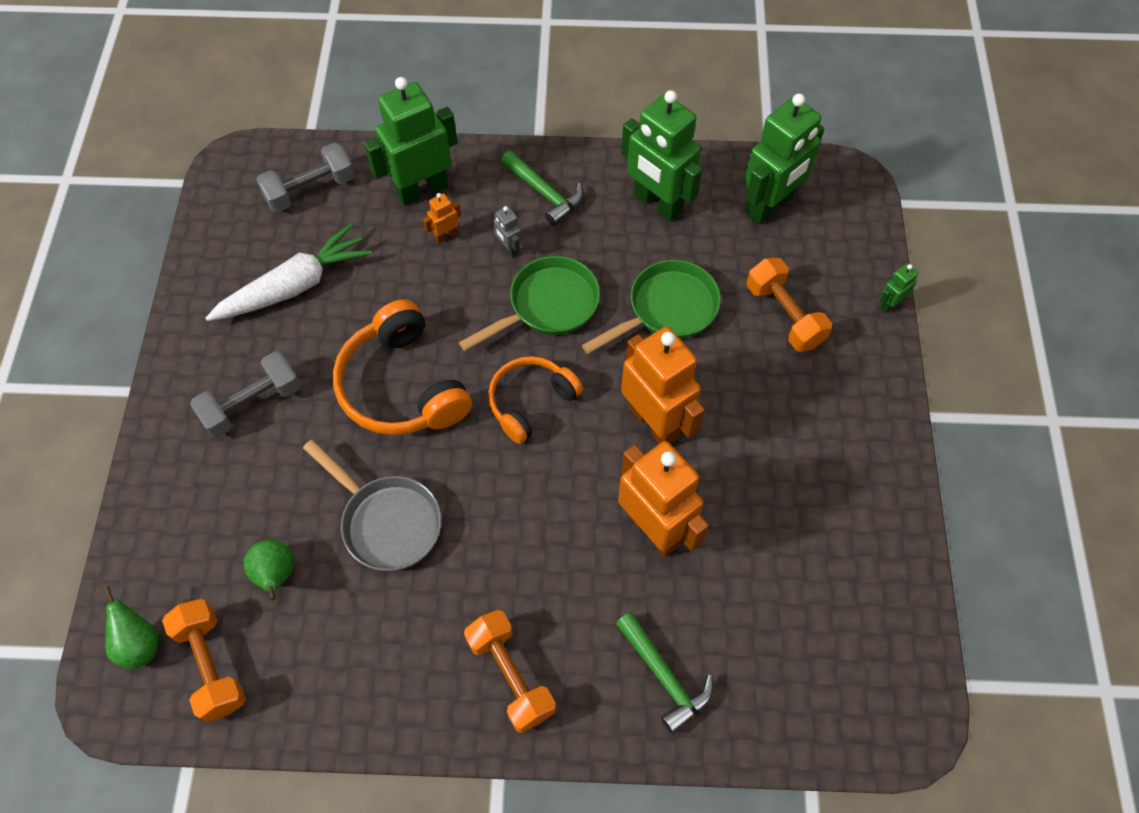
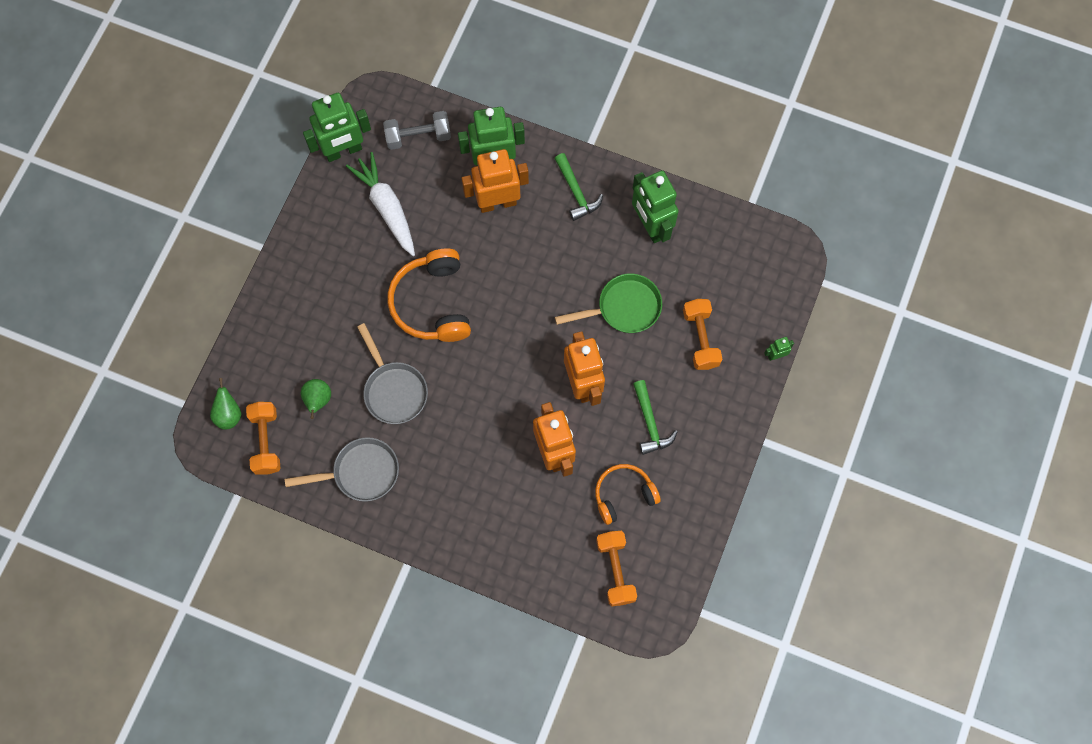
camera: 20 degrees right, 10 degrees up
grey dumbbell [190,351,301,438] -> none
white carrot [205,224,372,321] -> white carrot turned 105 degrees counterclockwise [346,152,415,256]
orange robot [423,193,461,243] -> orange robot [461,149,529,213], size x2.35
green pan [459,256,600,351] -> none
orange dumbbell [464,610,556,733] -> orange dumbbell moved to [596,531,637,606]
orange headphones [488,356,583,444] -> orange headphones moved to [595,464,661,525]
grey robot [493,206,522,258] -> none
green hammer [616,612,713,734] -> green hammer moved to [633,380,677,455]
green robot [743,93,824,224] -> green robot moved to [303,93,371,162]
none -> grey pan [285,437,399,502]

